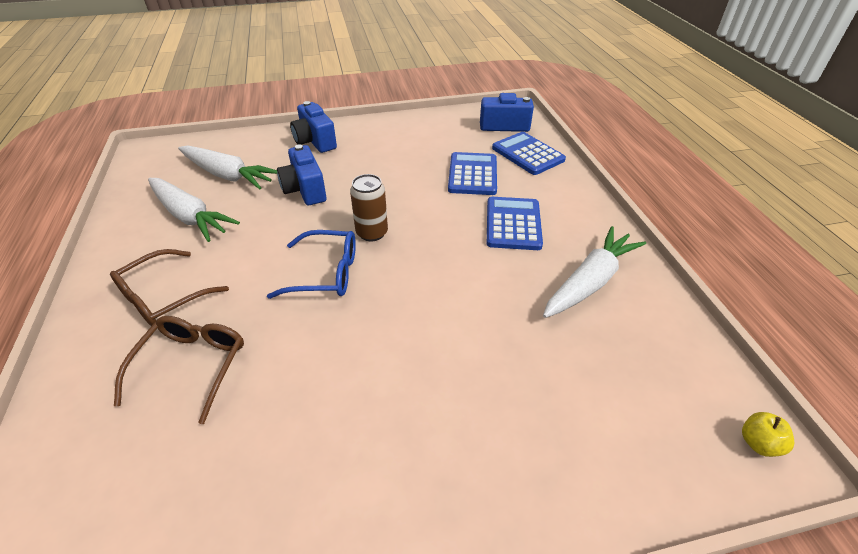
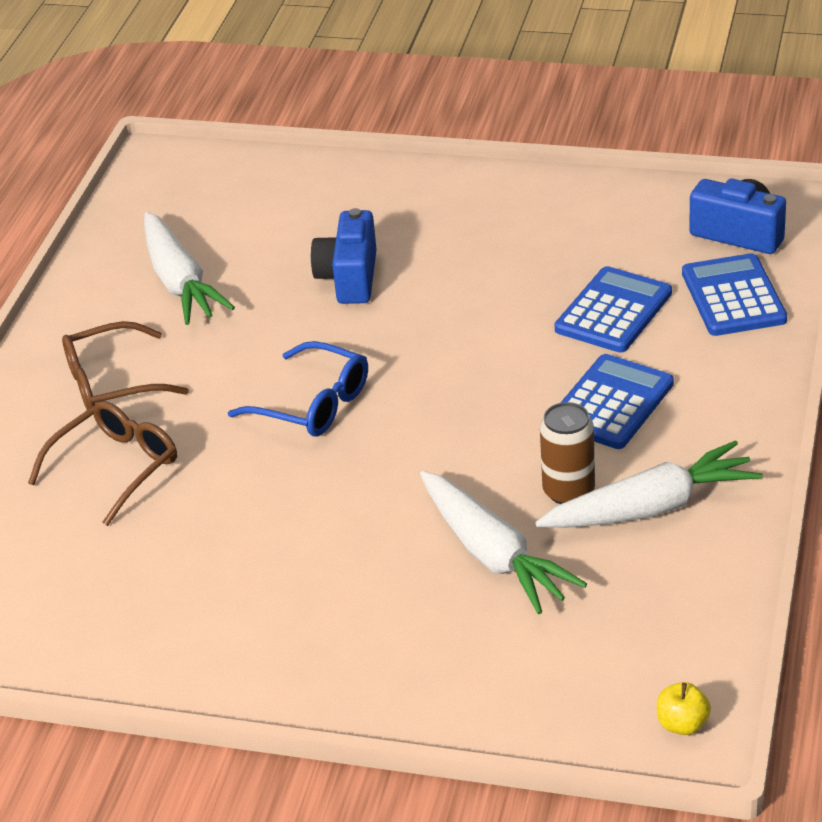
camera: 30 degrees right, 5 degrees down
white carrot [178,145,277,190] -> white carrot moved to [420,471,587,614]
blue camera [290,101,337,153] -> none
brown can [350,174,388,241] -> brown can moved to [540,402,595,504]

